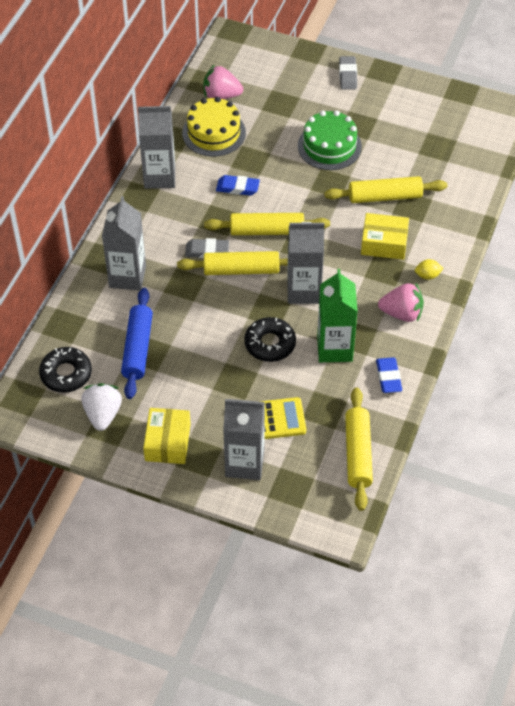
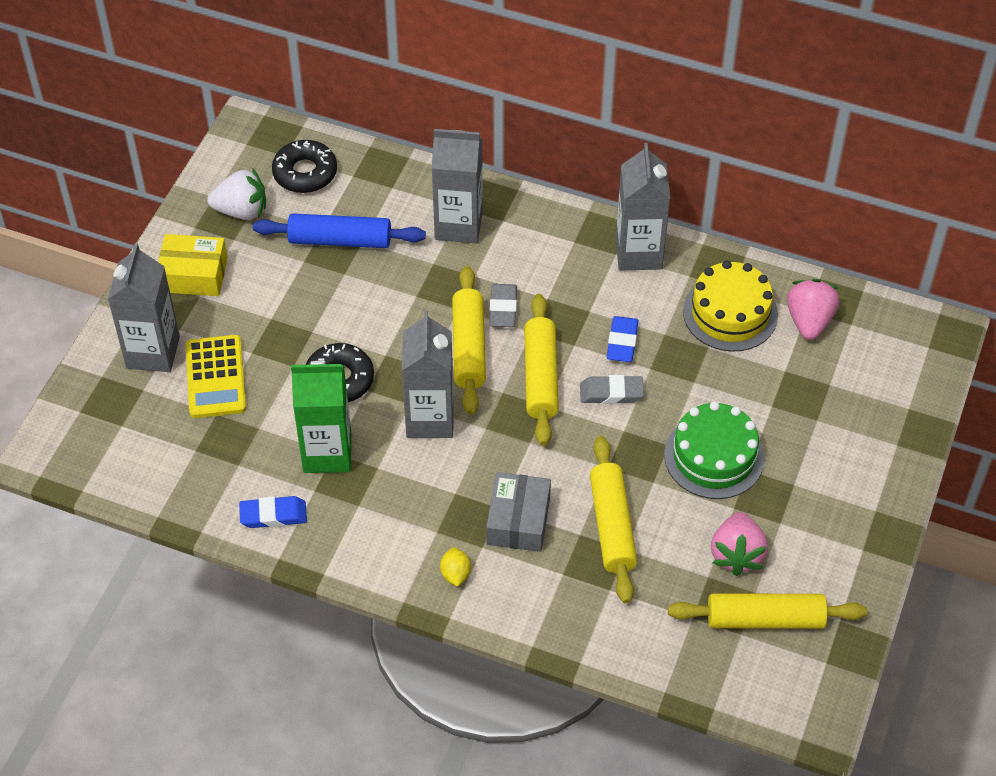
camera: 90 degrees right, 0 degrees up
grey eraser [339,56,357,89] -> grey eraser moved to [580,375,644,404]
yellow rolling pin [345,387,373,511] -> yellow rolling pin moved to [668,593,867,629]
yellow box [361,213,409,260] -> grey box [486,472,551,552]
pink strawberry [378,283,424,322] -> pink strawberry moved to [711,512,768,576]

